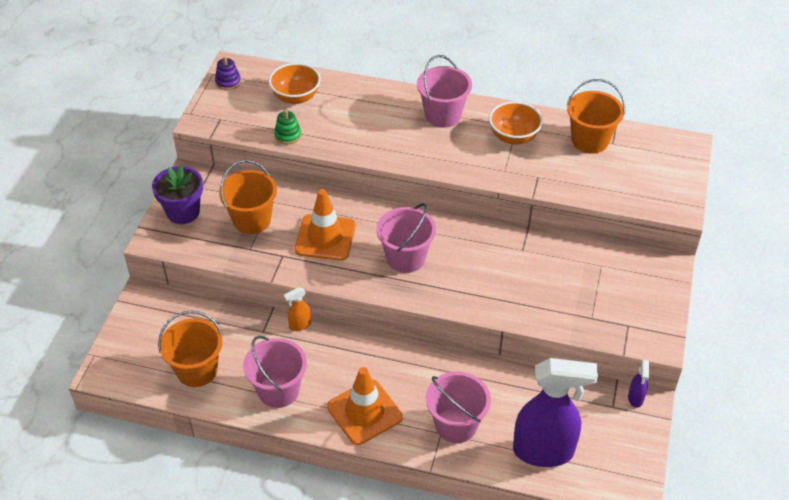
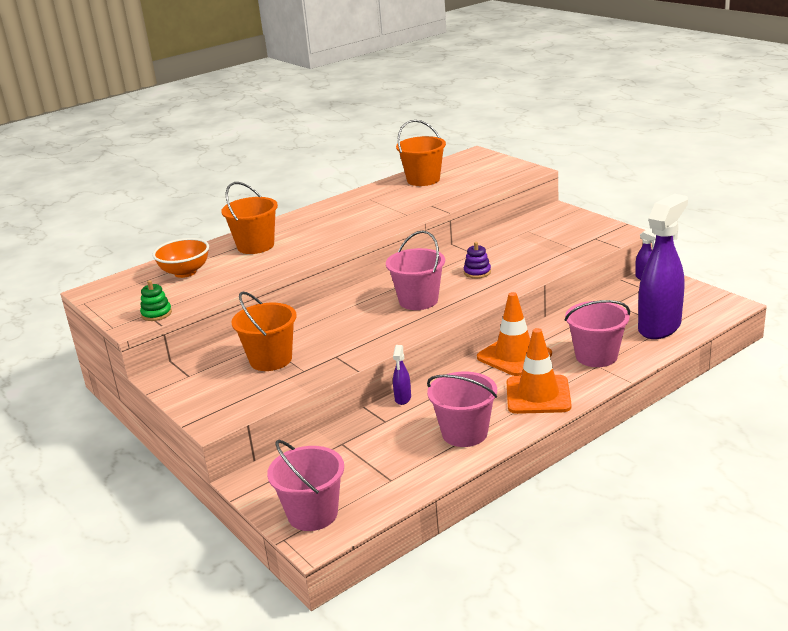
camera: 50 degrees left, 20 degrees down
purple flower pot [152,165,203,224] -> none
orange bucket [158,310,223,387] -> orange bucket moved to [221,182,278,254]
purple stacking toy [215,57,241,90] -> purple stacking toy moved to [464,242,491,278]
green stacking toy [274,110,301,144] -> green stacking toy moved to [140,280,172,321]
orange spray bottle [284,287,311,331] -> purple spray bottle [393,345,411,405]
orange traffic cone [294,189,356,261] -> orange traffic cone moved to [477,292,552,376]
pink bucket [417,55,472,128] -> pink bucket moved to [267,440,344,531]
orange bowl [489,101,543,144] -> none

